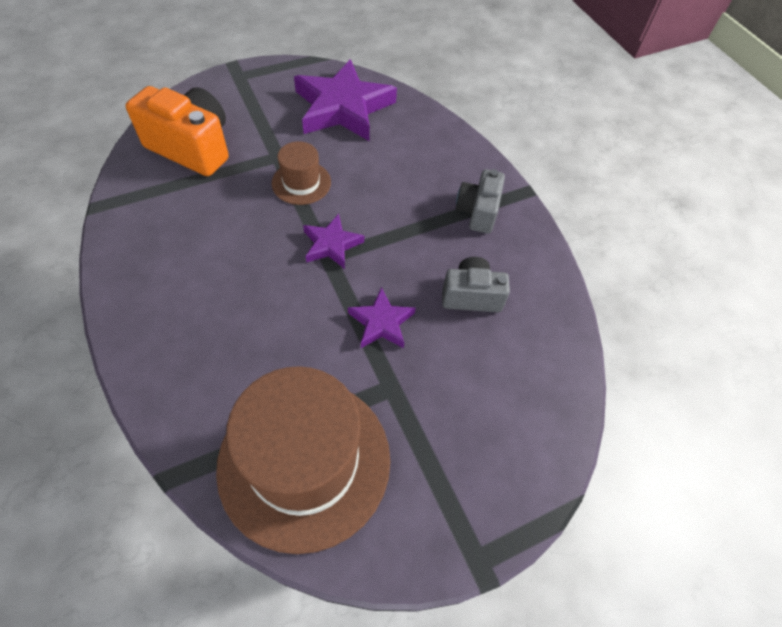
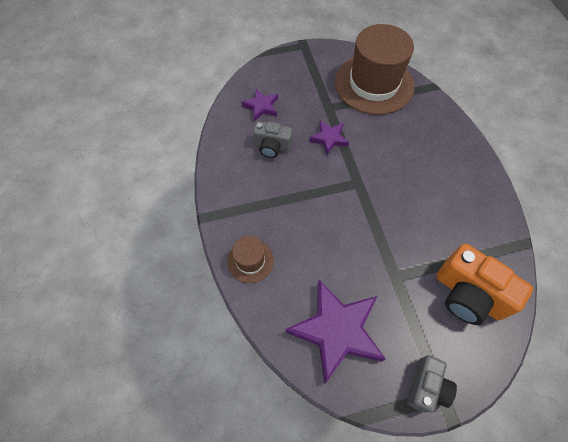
camera: 165 degrees left, 5 degrees up
brown hat [271,141,331,205] -> brown hat moved to [227,236,274,283]
purple star [303,214,364,269] -> purple star moved to [241,88,278,121]
grey camera [456,169,505,234] -> grey camera moved to [407,355,457,412]

